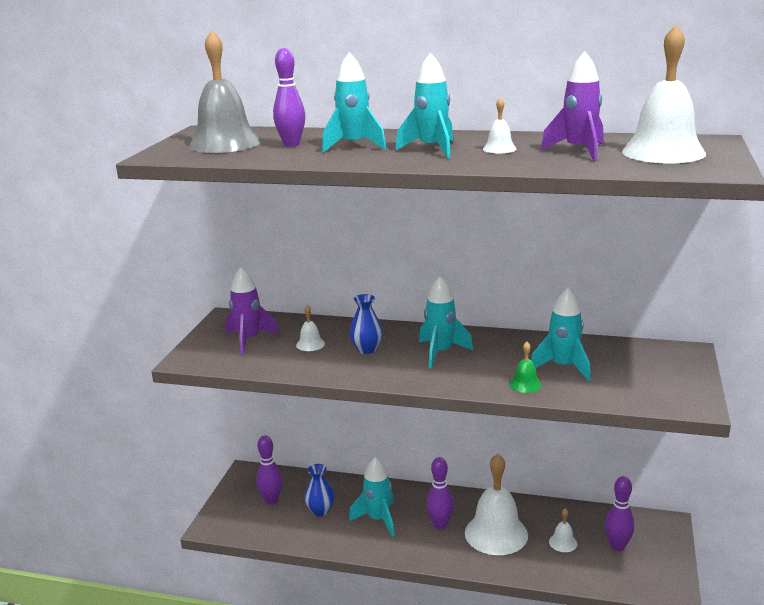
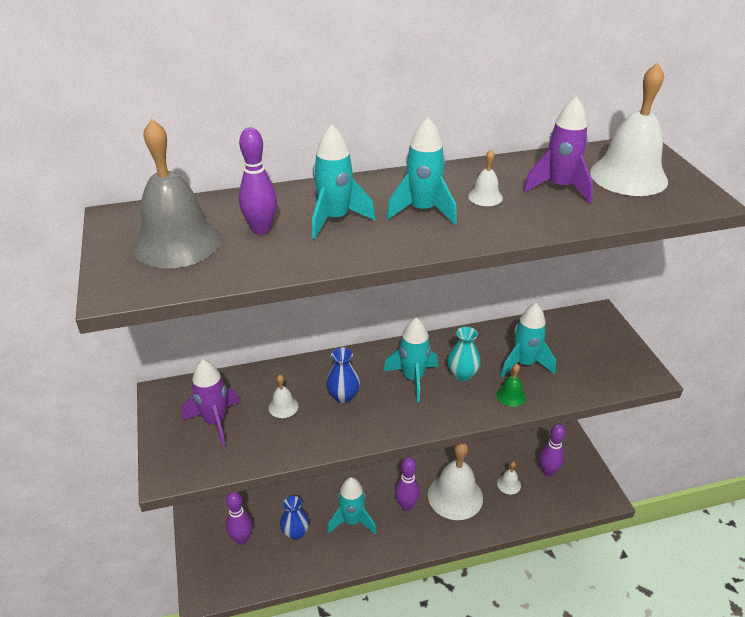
camera: 30 degrees left, 15 degrees up
none -> turquoise vase [448,327,481,381]

